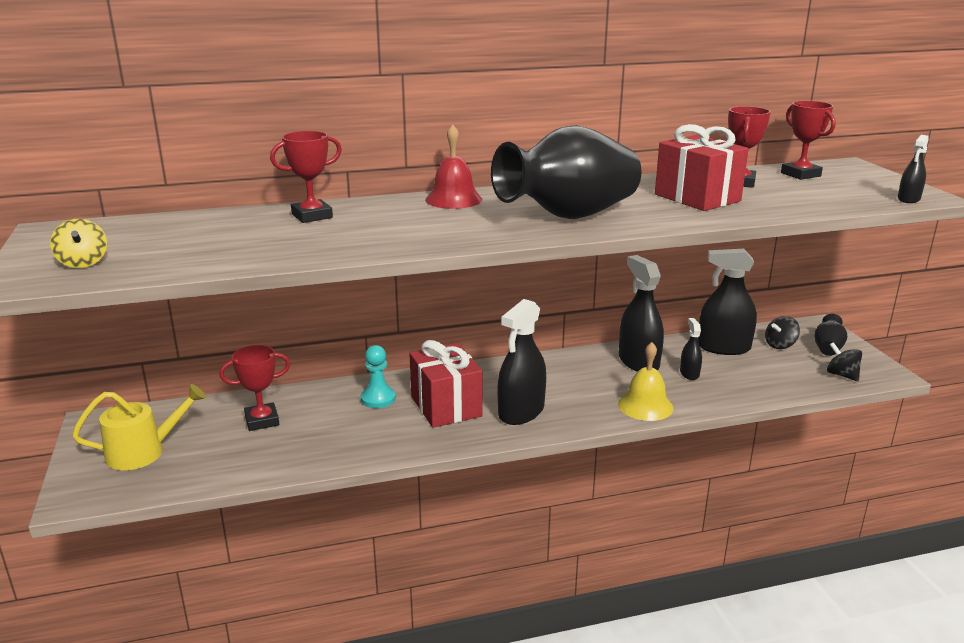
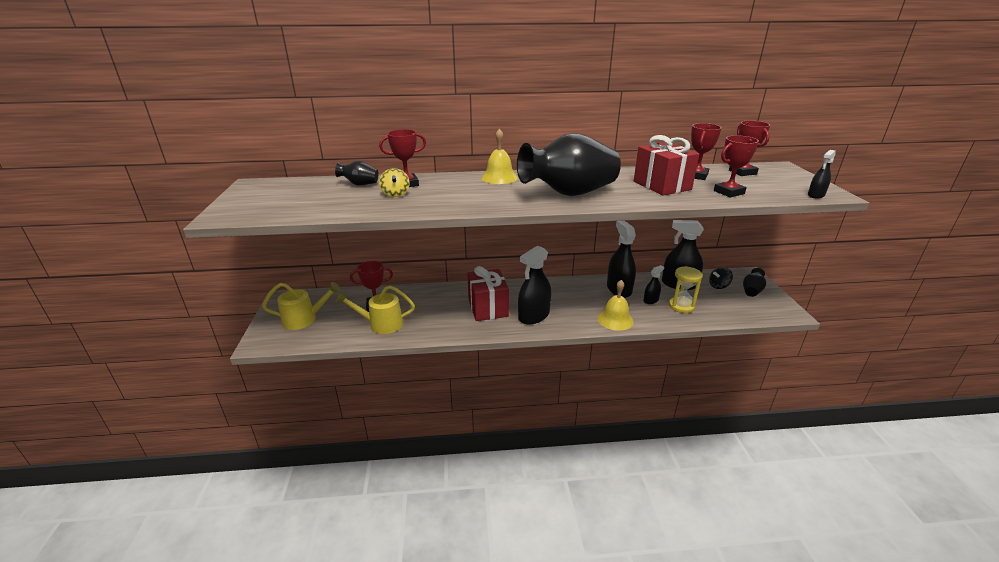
camera: 10 degrees right, 5 degrees up
yellow spinning top [50,219,107,268] -> yellow spinning top moved to [379,168,410,197]
turquoise pawn [361,345,396,408] -> none
red bell [425,124,482,209] -> yellow bell [481,129,518,184]
black spray bottle [680,318,702,380] -> black spray bottle turned 45 degrees clockwise [643,265,664,304]
black spinning top [827,342,862,381] -> none
none -> black vase [335,161,378,185]
none -> yellow watering can [335,285,415,334]
none -> yellow hourglass [669,266,703,313]
none -> red trophy [714,135,759,198]

